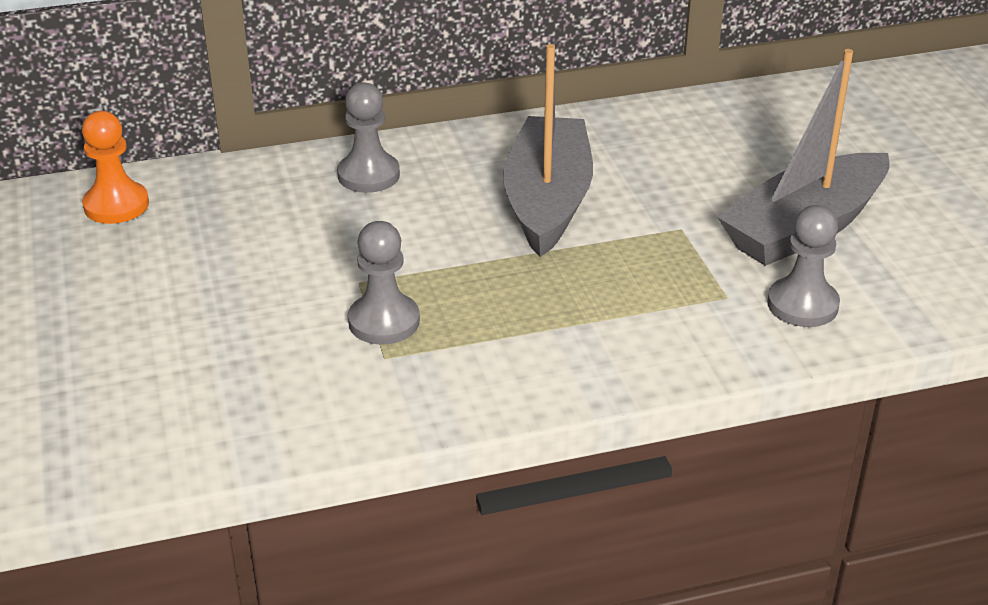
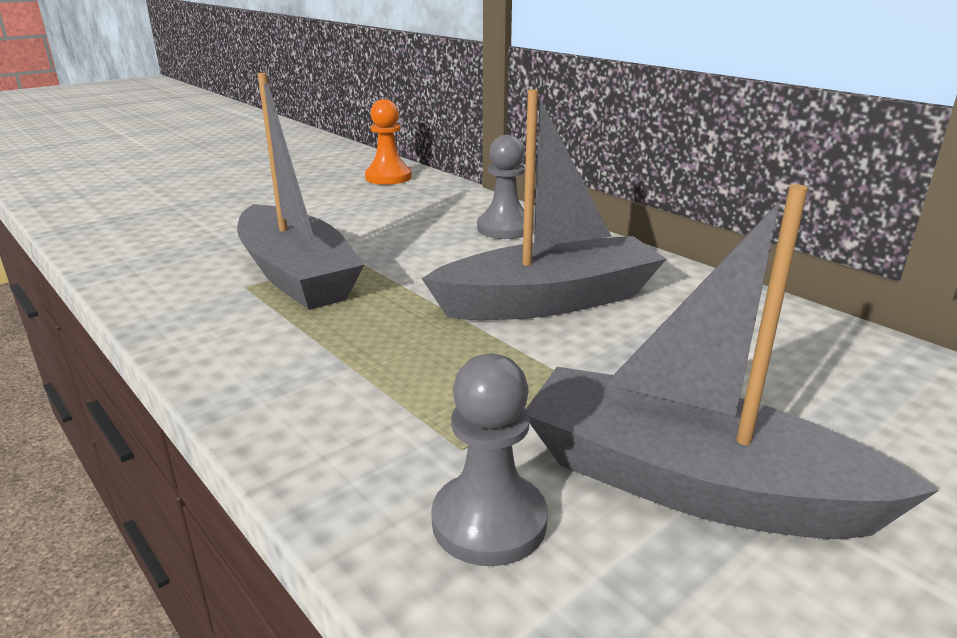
camera: 65 degrees right, 10 degrees down
grey pawn [348,221,420,344] -> grey boat [237,73,364,310]

